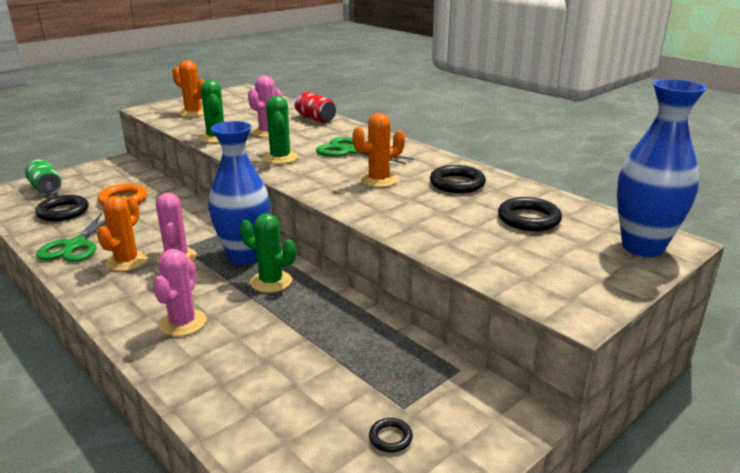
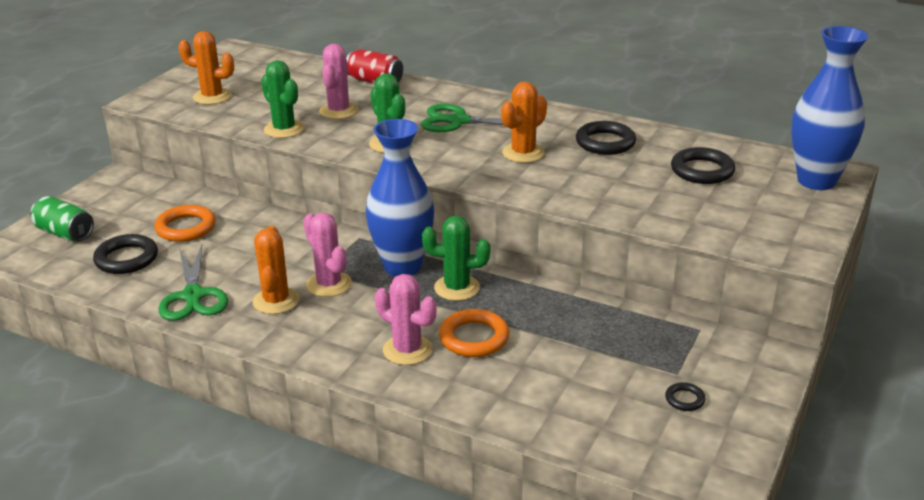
camera: 20 degrees left, 5 degrees up
pink cactus [153,249,206,336] -> pink cactus turned 45 degrees counterclockwise [375,274,437,365]
none -> orange ring [439,309,510,357]

